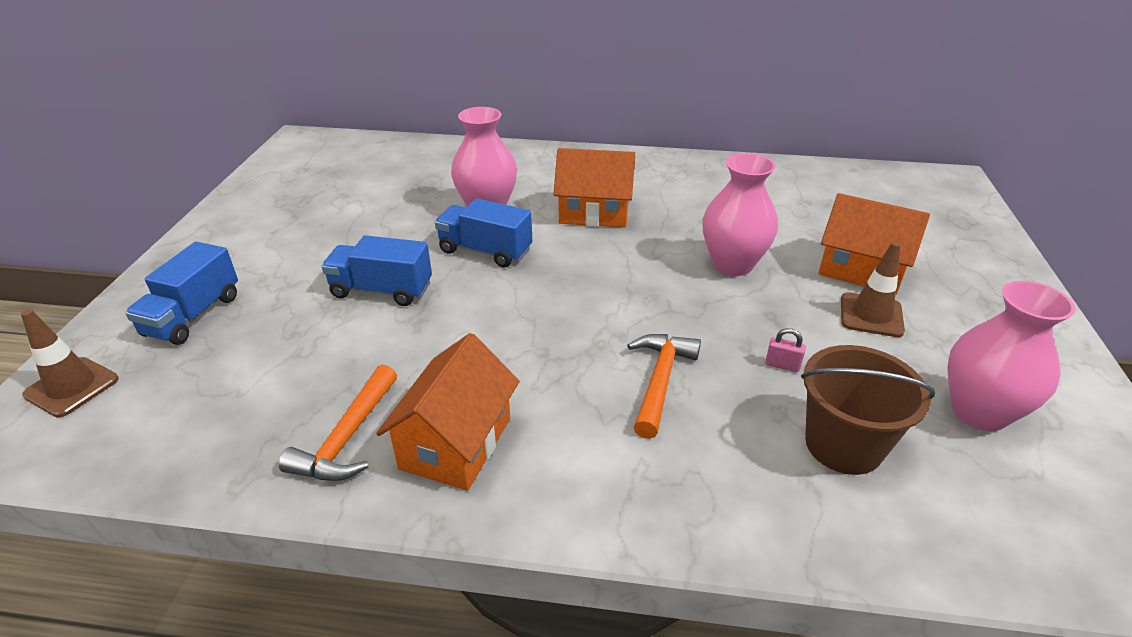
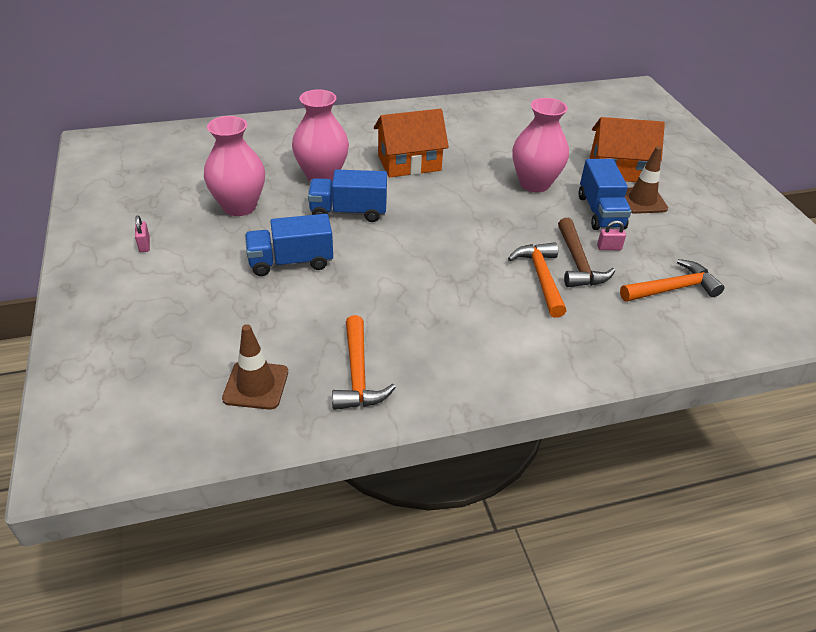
camera: 25 degrees left, 5 degrees up
brown traffic cone [21,309,118,417] -> brown traffic cone moved to [222,324,288,410]
blue truck [125,242,238,345] -> blue truck moved to [579,159,632,230]
orange house [376,333,520,491] -> none
brown bucket [801,345,935,475] -> orange hammer [620,259,724,302]
pink vase [947,281,1076,431] -> pink vase moved to [204,116,265,216]
none -> pink padlock [135,215,150,252]
none -> brown hammer [558,218,615,287]

